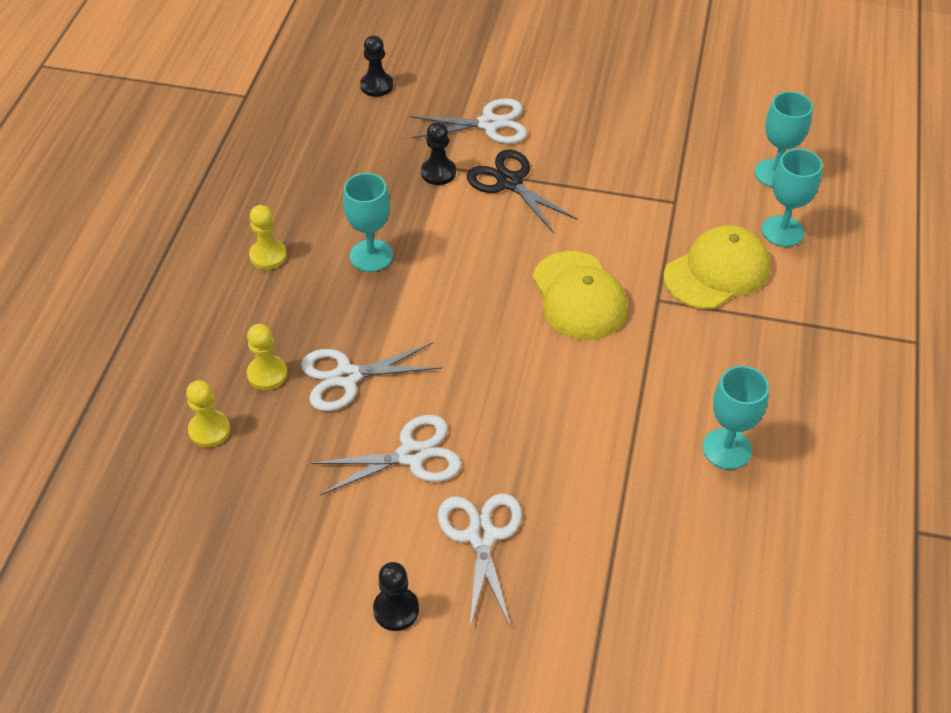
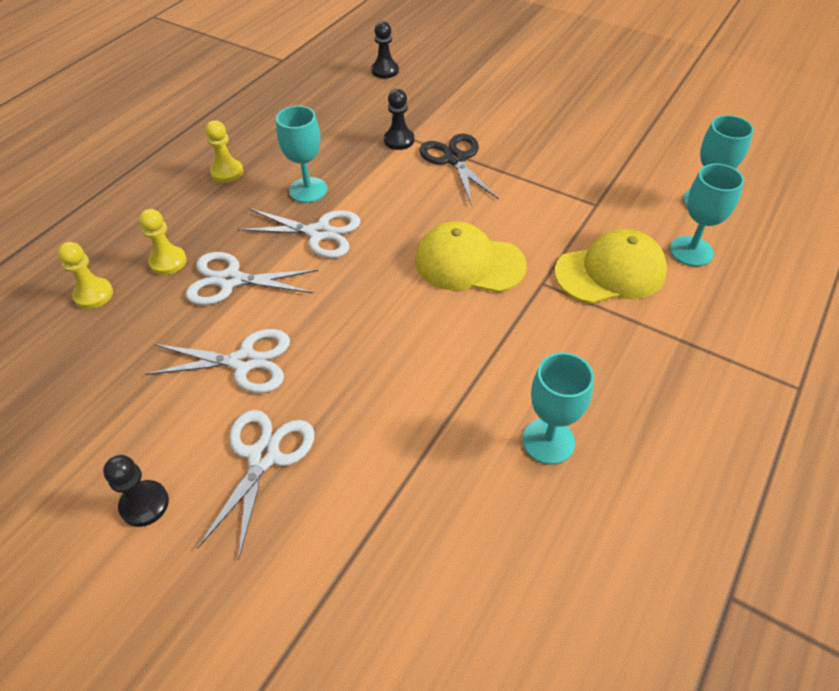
camera: 20 degrees right, 0 degrees up
white scissors [410,98,527,144] -> white scissors moved to [237,208,361,258]
yellow cap [532,251,628,340] -> yellow cap turned 105 degrees clockwise [415,221,527,293]

